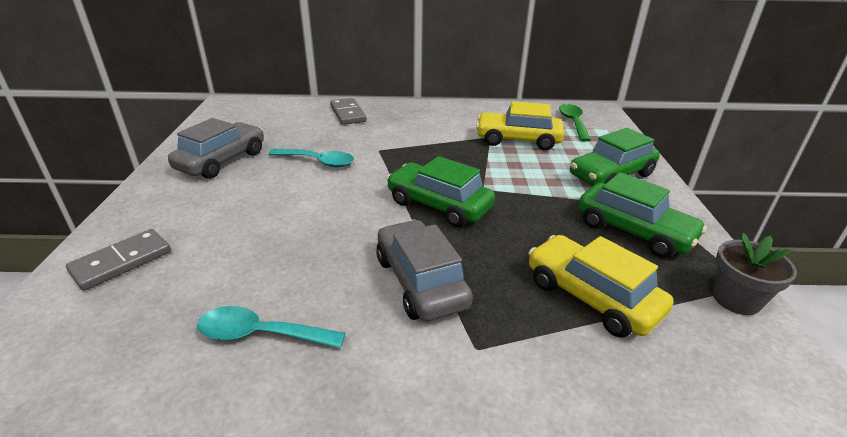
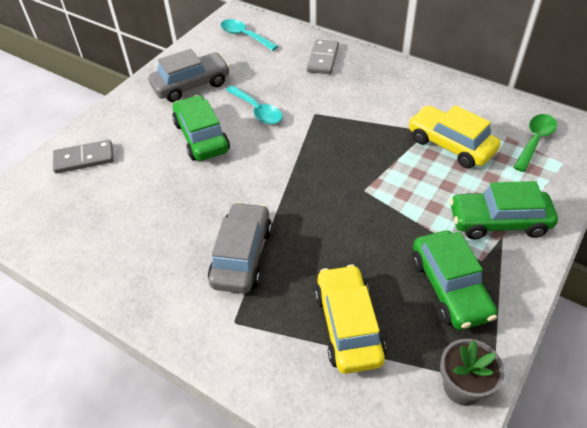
camera: 35 degrees right, 15 degrees up
turquoise spoon [197,306,346,348] -> turquoise spoon moved to [221,19,278,51]
green car [386,156,495,227] -> green car moved to [172,95,230,161]

